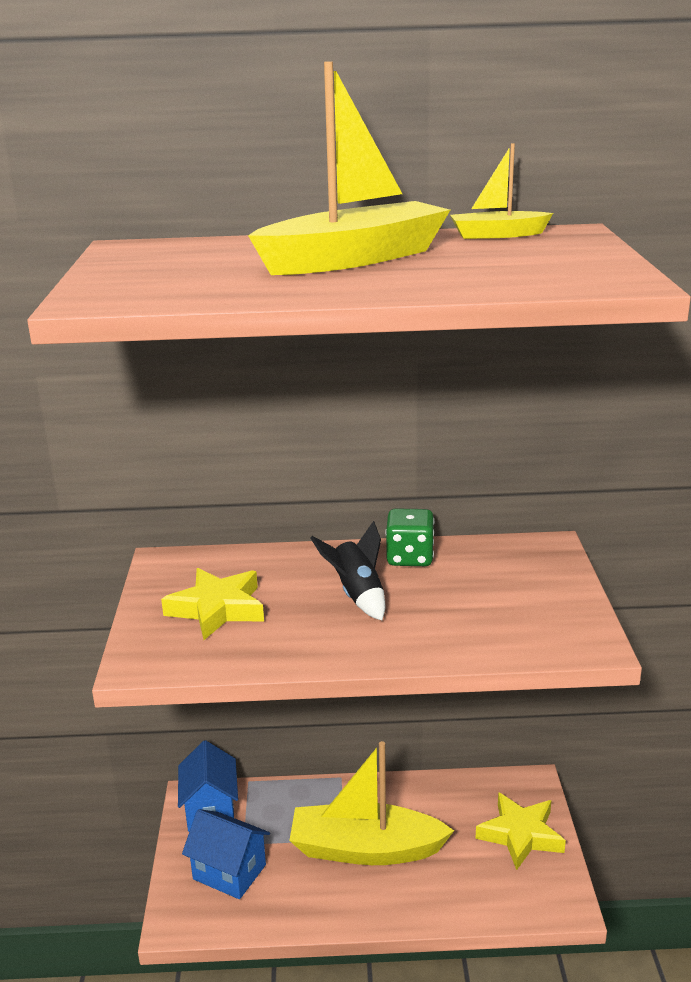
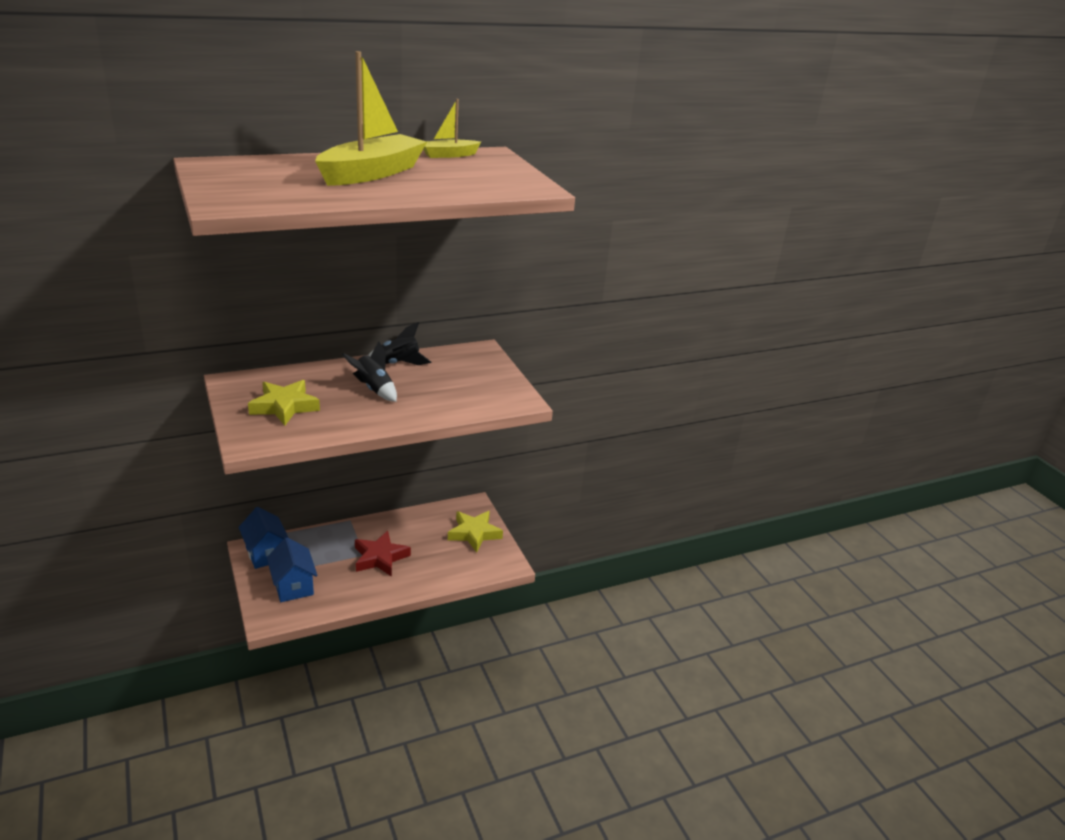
camera: 25 degrees left, 5 degrees up
blue house [182,809,270,899] -> blue house turned 60 degrees clockwise [267,537,317,602]
yellow boat [289,741,454,865] -> red star [355,531,411,577]
green dice [385,508,434,566] -> black rocket [368,322,431,365]

